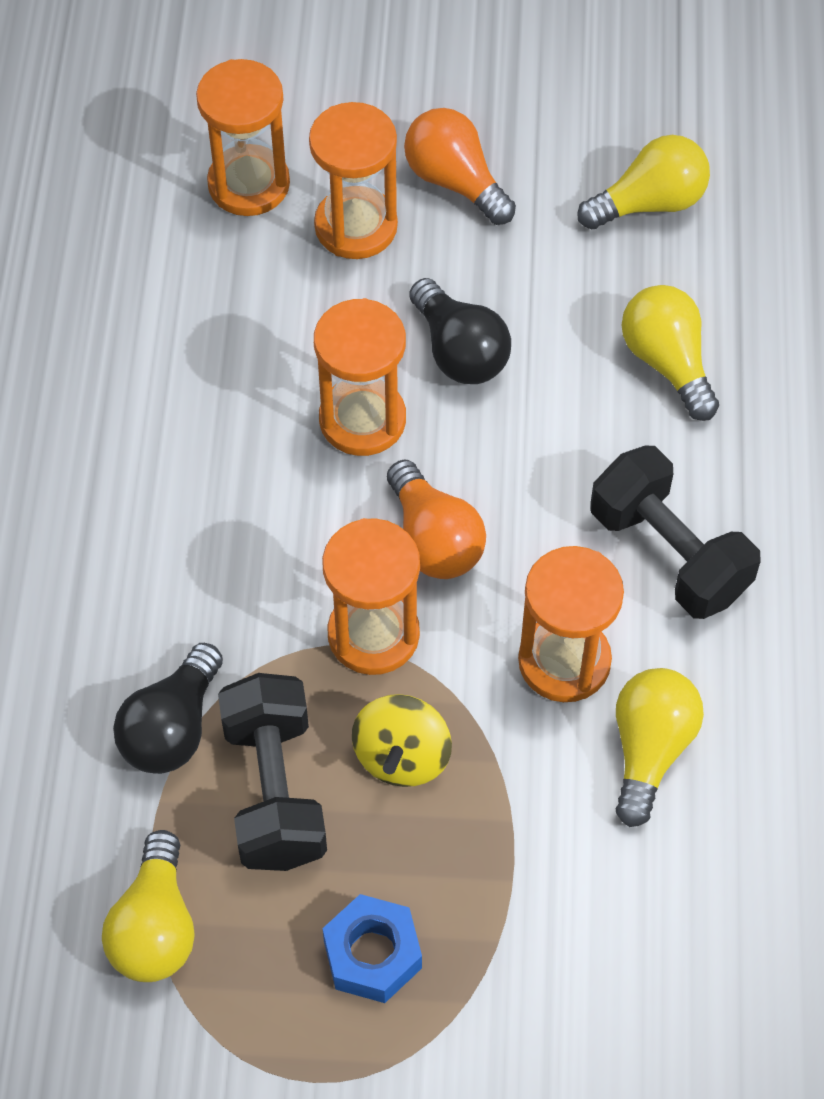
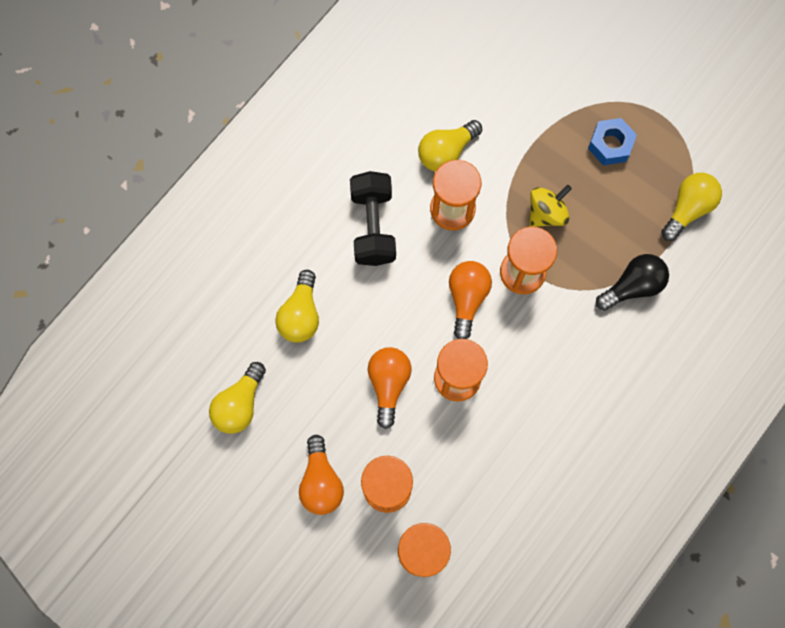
camera: 145 degrees left, 15 degrees up
black dumbbell [218,673,327,871] -> none
black light bulb [409,278,511,384] -> orange light bulb [368,347,411,429]
yellow light bulb [577,135,710,229] -> yellow light bulb turned 75 degrees counterclockwise [209,362,266,434]

